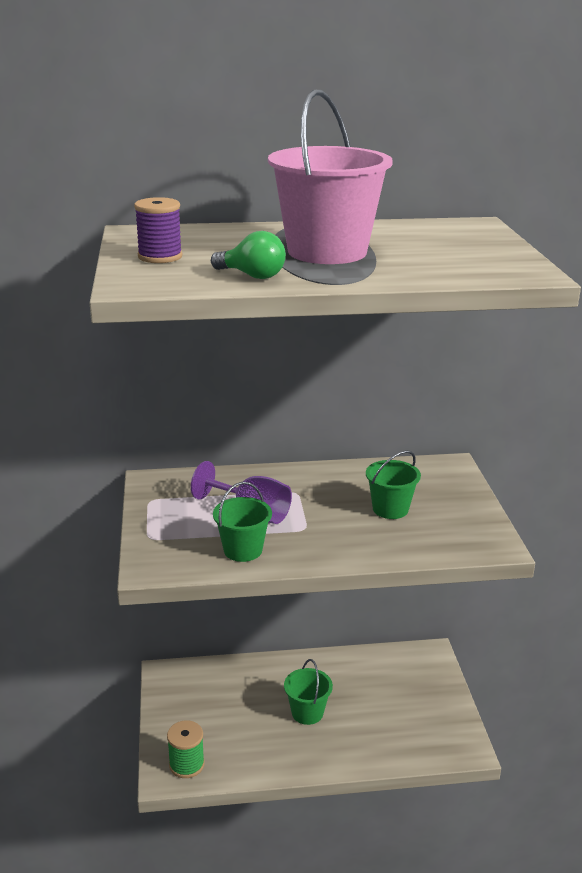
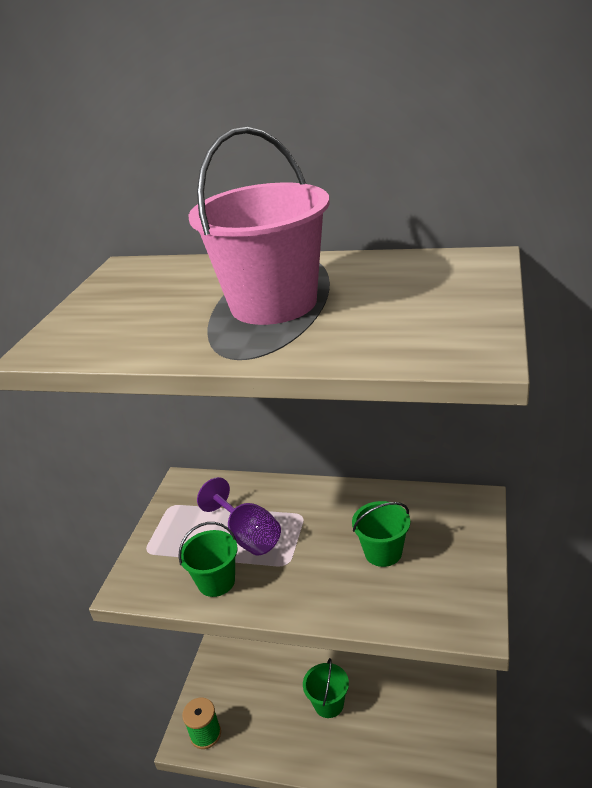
camera: 25 degrees right, 5 degrees up
purple spool [134,197,183,263] -> none
green light bulb [211,231,286,279] -> none

